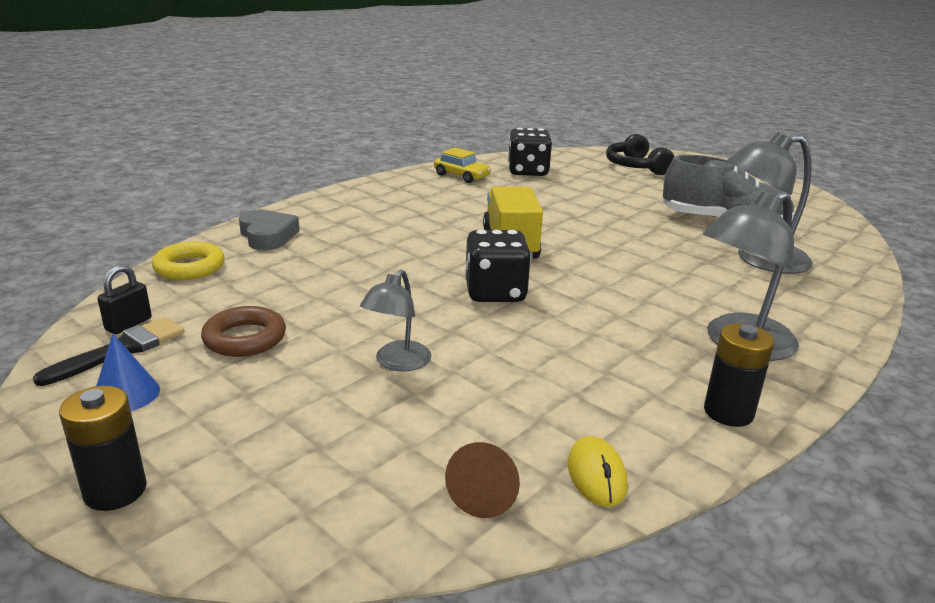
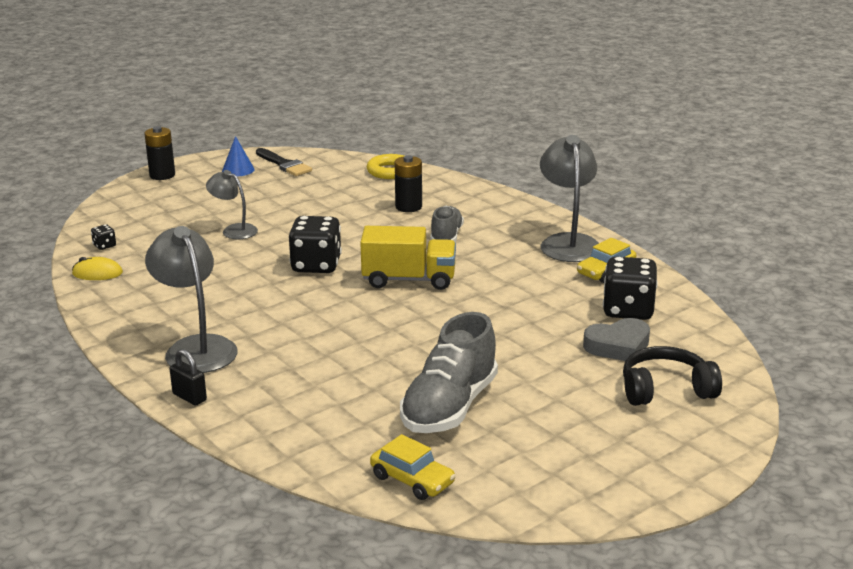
camera: 100 degrees right, 0 degrees up
black padlock [97,265,152,334] -> black padlock moved to [170,349,207,405]
brown ring [201,306,286,357] -> none
grey heart [239,210,300,250] -> grey heart moved to [583,318,650,361]
brown cone [445,442,520,518] -> black dice [91,224,116,250]
black battery [704,323,774,427] -> black battery moved to [395,155,422,212]
grey lamp [727,132,813,274] -> grey lamp moved to [540,135,599,262]
none -> yellow car [370,434,456,500]
none -> grey shoe [430,206,464,242]

